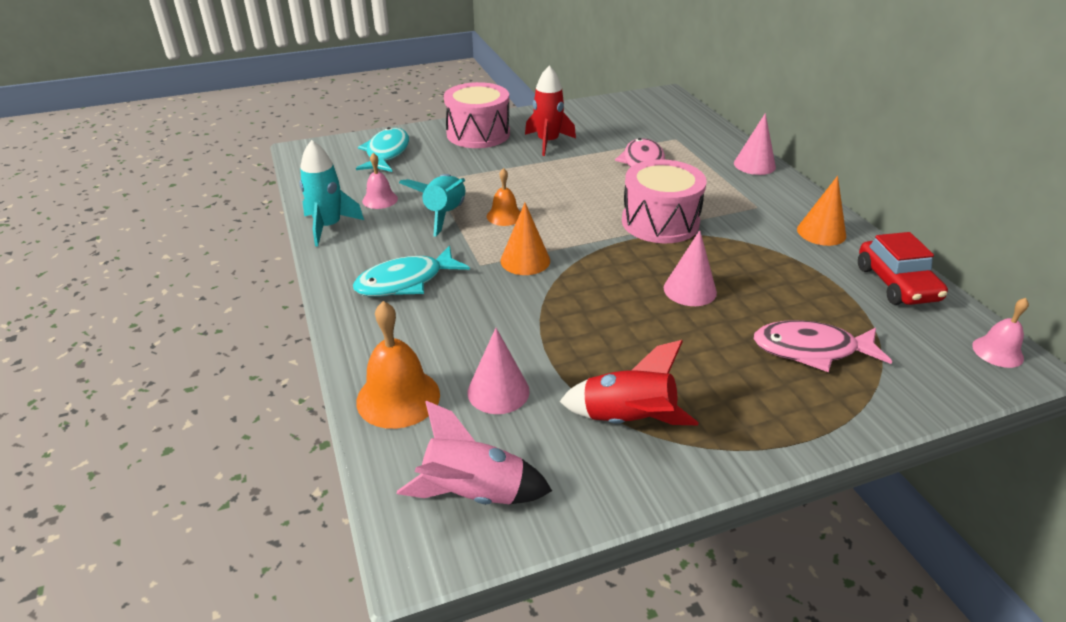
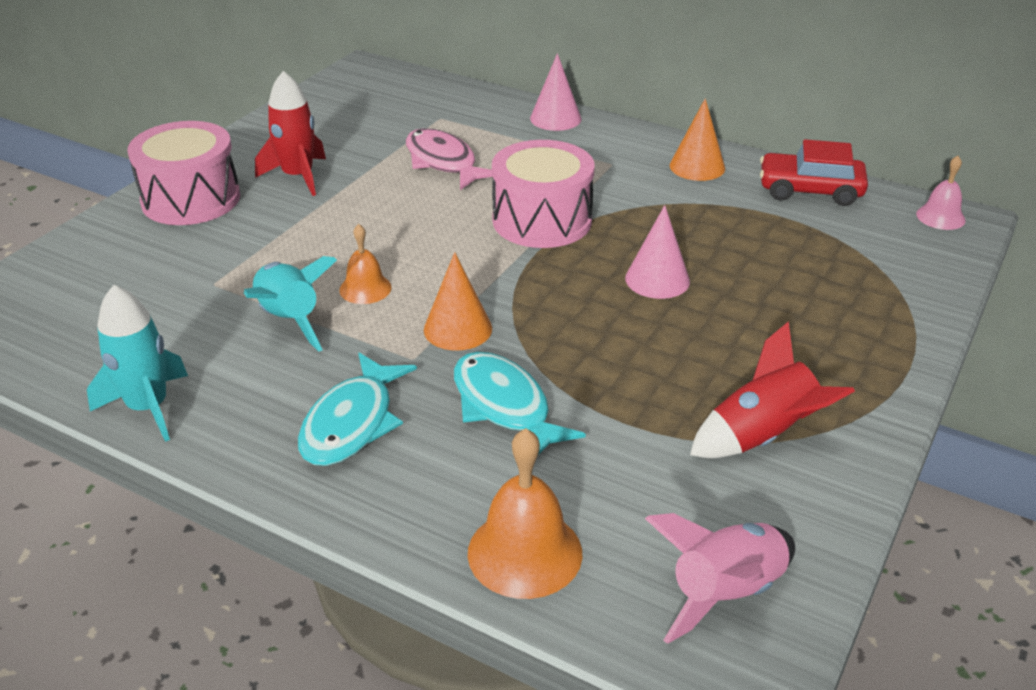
camera: 40 degrees left, 0 degrees up
turquoise fish [356,127,409,172] -> turquoise fish moved to [454,352,586,455]
pink bell [362,153,398,209] -> none
pink cone [468,328,530,414] -> none
pink fish [753,320,892,372] -> none
red car [858,232,948,305] -> red car turned 150 degrees clockwise [760,139,868,206]

